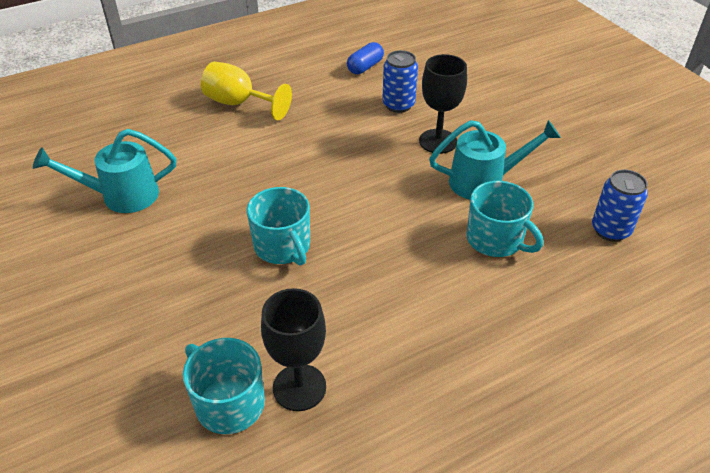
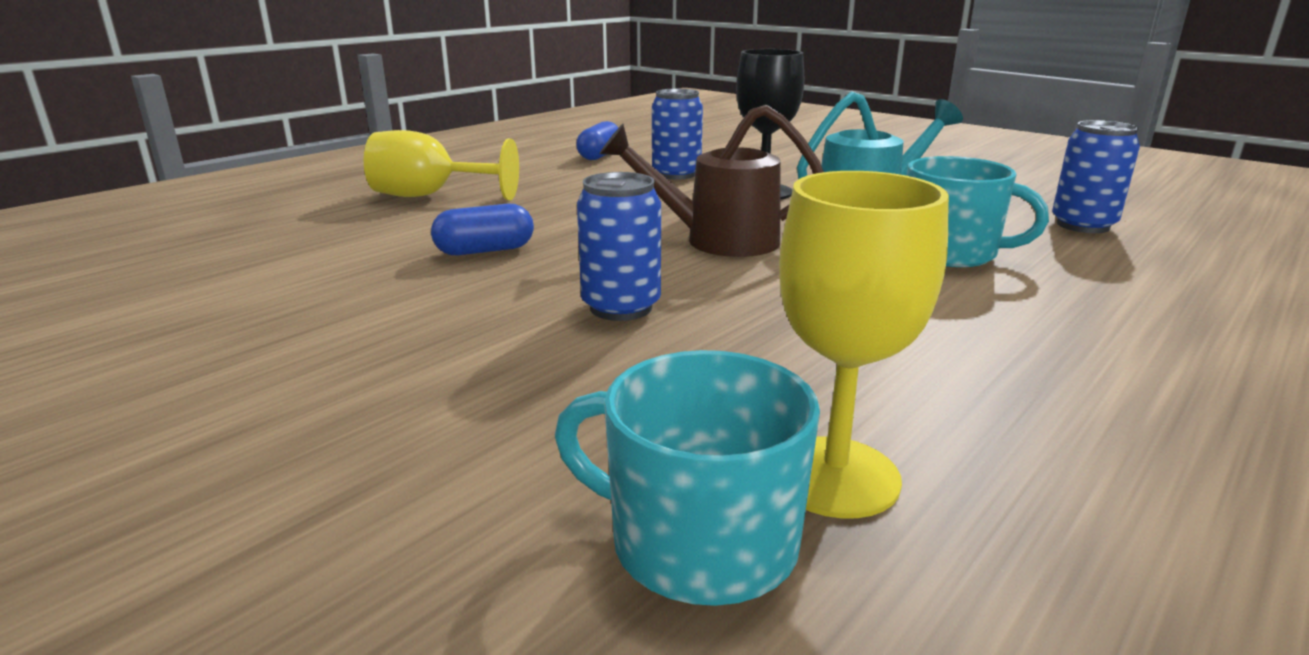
camera: 20 degrees left, 20 degrees down
turquoise watering can [33,129,177,213] -> none
turquoise mug [247,187,310,266] -> blue can [577,172,661,321]
black goblet [261,288,326,411] -> yellow goblet [779,171,949,518]
none -> blue capsule [431,204,534,255]
none -> brown watering can [599,105,824,257]

